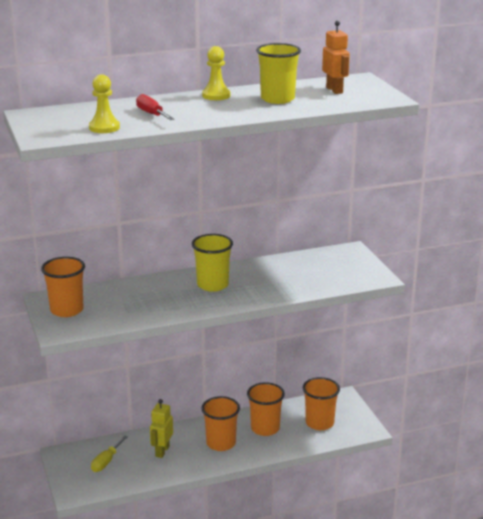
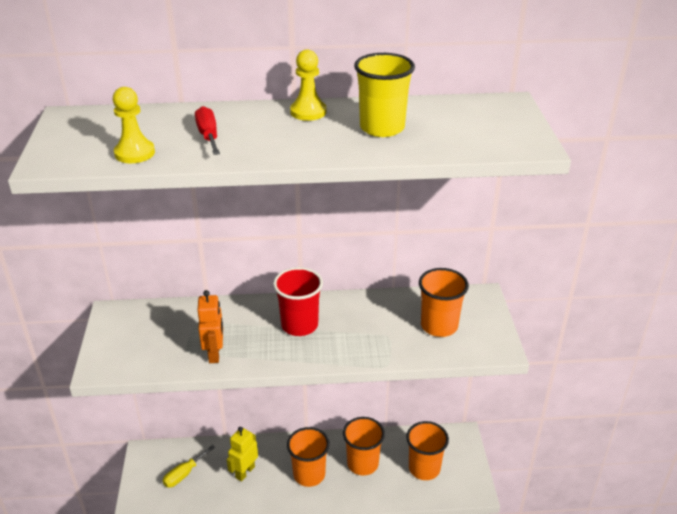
camera: 15 degrees right, 10 degrees up
orange cup [41,257,85,317] -> orange cup moved to [419,268,469,337]
yellow cup [192,234,233,292] -> red cup [273,267,323,336]
orange robot [322,21,350,94] -> orange robot moved to [198,290,223,363]

